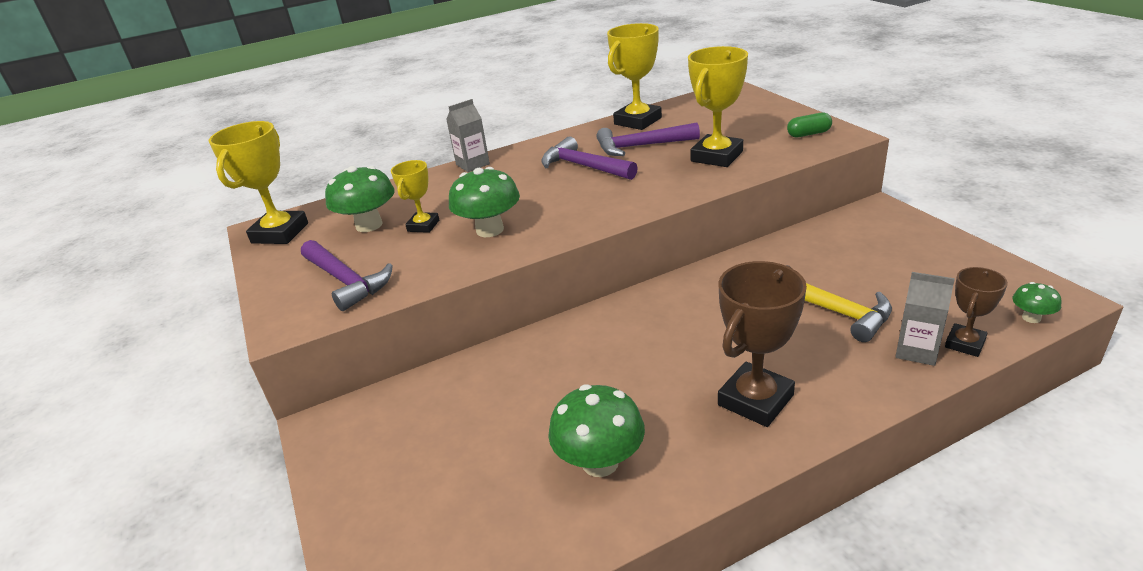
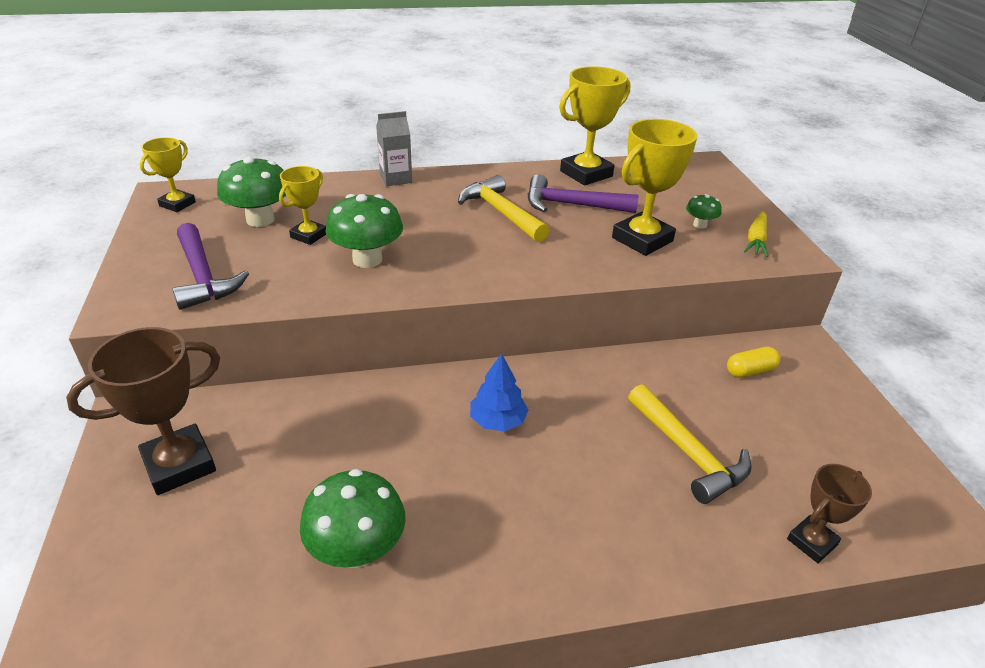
camera: 10 degrees right, 5 degrees up
yellow trophy [209,121,308,244] -> yellow trophy [140,137,196,212], size x0.58
purple hammer [541,137,638,180] -> yellow hammer [458,175,550,242]
brown trophy [718,261,807,427] -> brown trophy moved to [66,327,220,495]
green capsule [787,112,832,137] -> yellow carrot [744,211,768,257]
grey carton [895,272,955,366] -> none
green mushroom [1012,282,1061,323] -> green mushroom moved to [686,194,722,229]
none -> blue tree [470,353,528,431]
none -> yellow capsule [727,347,780,378]

